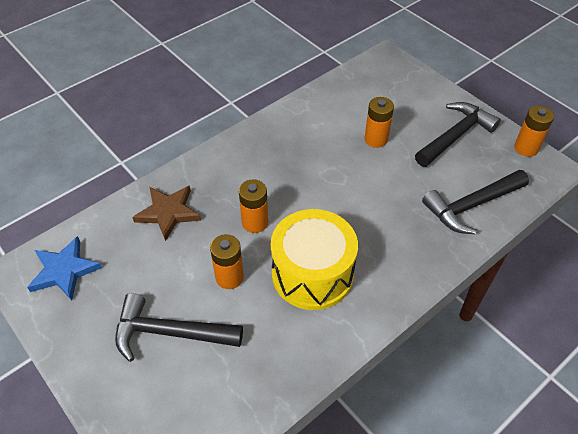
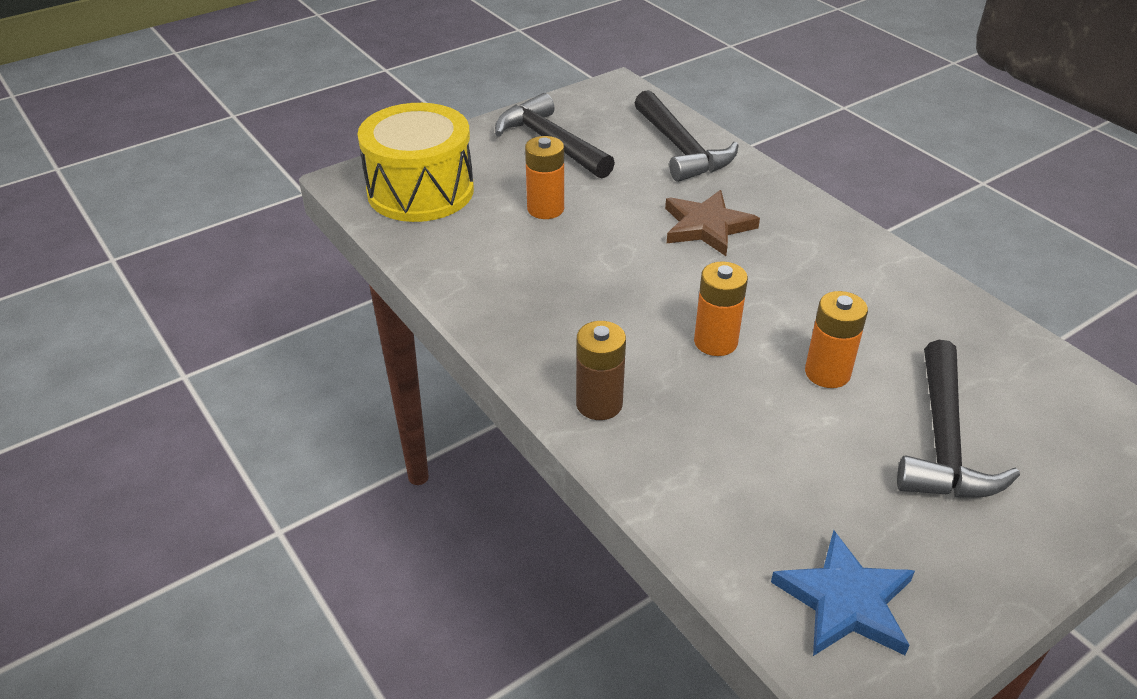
camera: 85 degrees left, 10 degrees down
brown star [132,186,201,241] -> brown star moved to [665,190,760,256]
yellow drum [271,209,358,310] -> yellow drum moved to [357,103,474,222]
orange battery [514,106,554,157] -> none
none -> brown battery [576,321,626,420]

